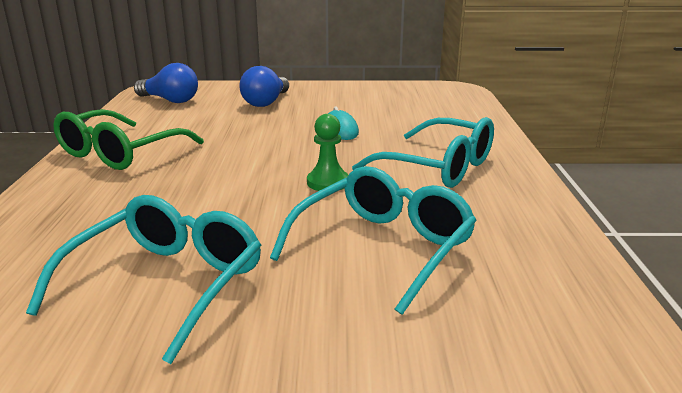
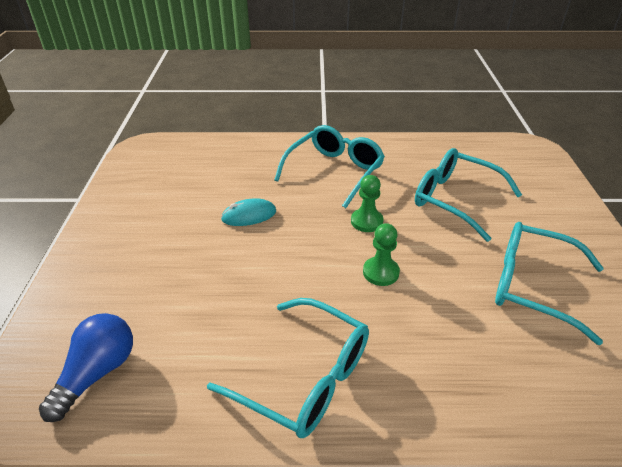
camera: 90 degrees left, 15 degrees up
green glasses [53,109,204,170] -> turquoise glasses [207,298,369,438]
blue light bulb [239,66,289,107] -> none
none -> green pawn [363,223,400,286]

